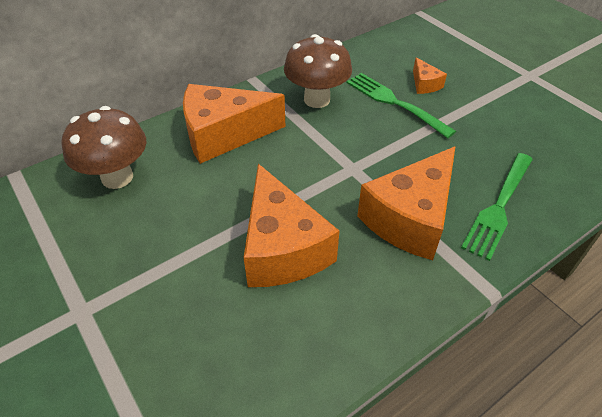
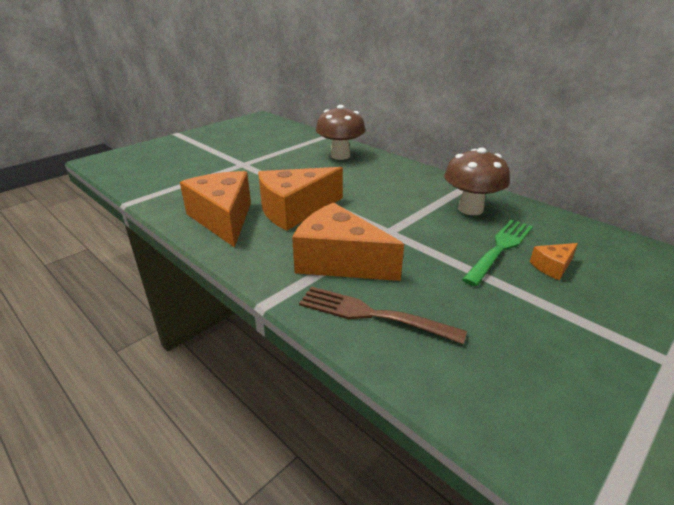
camera: 80 degrees right, 15 degrees down
orange cheese [183,84,285,164] -> orange cheese moved to [180,171,251,248]
green fork [461,153,533,261] -> brown fork [299,286,467,344]

